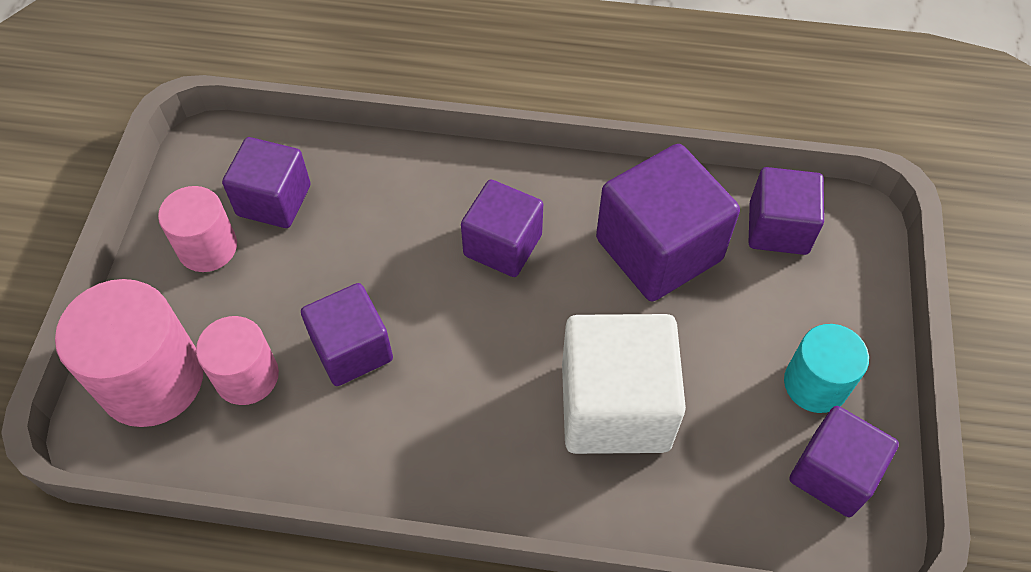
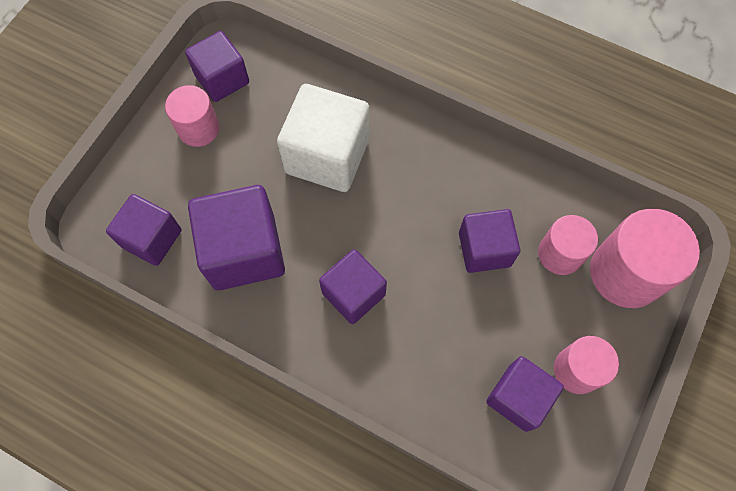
camera: 160 degrees left, 10 degrees up
turquoise cylinder [784,324,869,413] -> pink cylinder [165,85,219,147]

